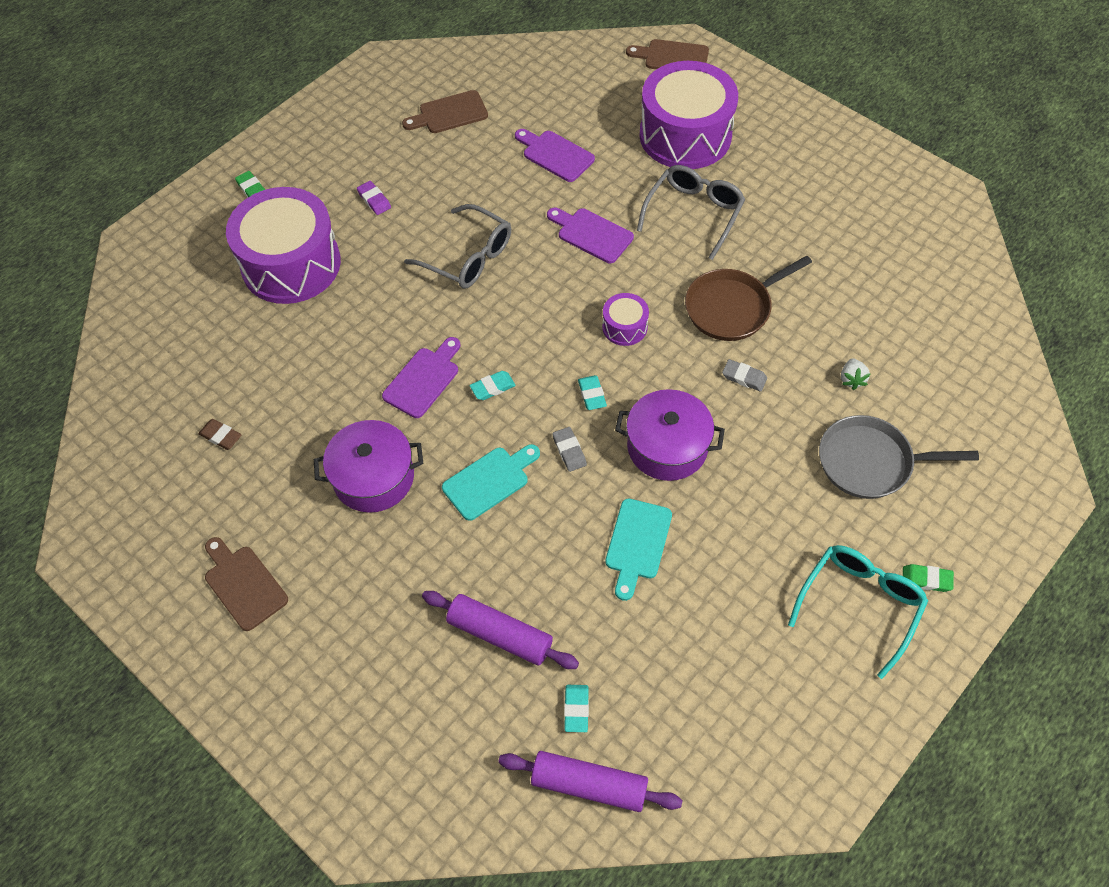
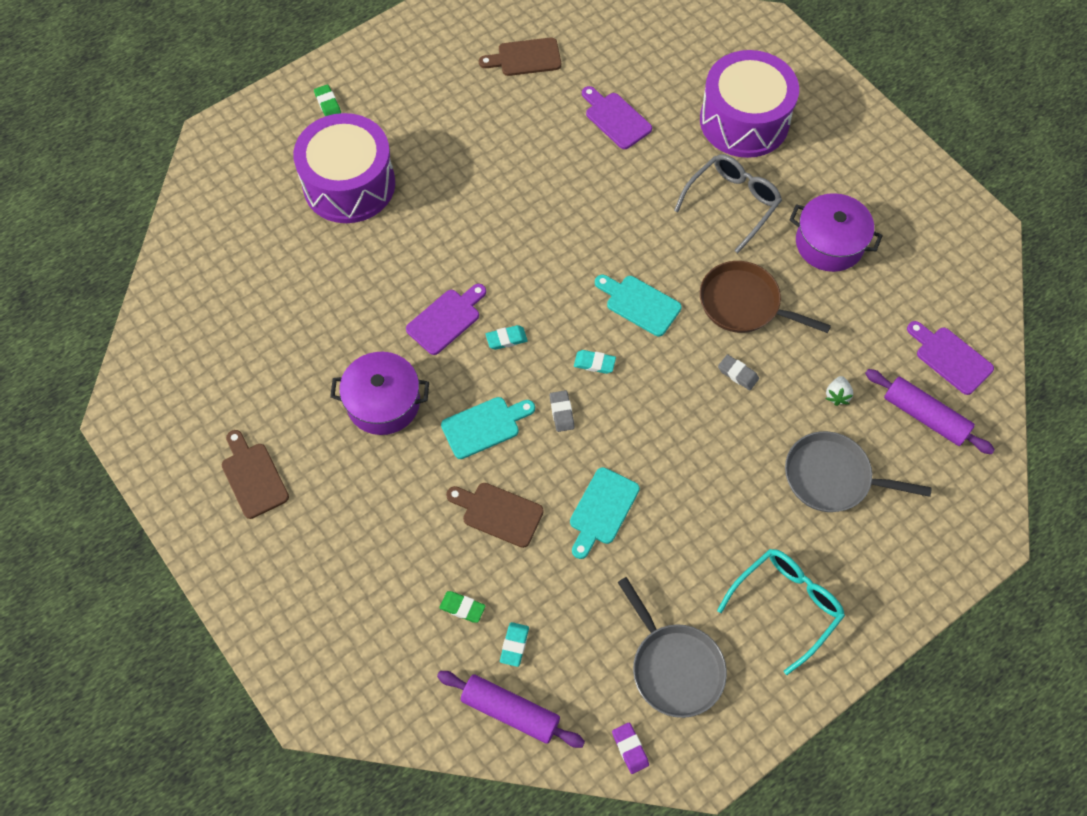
camera: 10 degrees right, 5 degrees up
brown eraser [198,419,242,450] -> none
purple eraser [357,181,391,215] -> purple eraser moved to [612,723,649,774]
grey glasses [404,204,511,289] -> none
purple rolling pin [422,591,579,669] -> purple rolling pin moved to [865,369,995,454]
purple cutting board [547,208,634,263] -> purple cutting board moved to [907,321,994,395]
turquoise eraser [578,375,607,410] -> turquoise eraser turned 75 degrees counterclockwise [574,350,616,374]
purple drum [602,293,649,346] -> turquoise cutting board [595,275,682,337]
purple pot [615,389,725,481] -> purple pot moved to [789,193,883,272]
brown cutting board [626,39,709,69] -> brown cutting board moved to [446,483,544,548]
brown pan [685,256,812,341] -> brown pan turned 45 degrees clockwise [700,261,831,333]
green eraser [903,564,954,592] -> green eraser moved to [439,591,486,623]
none -> grey pan [618,577,727,718]

